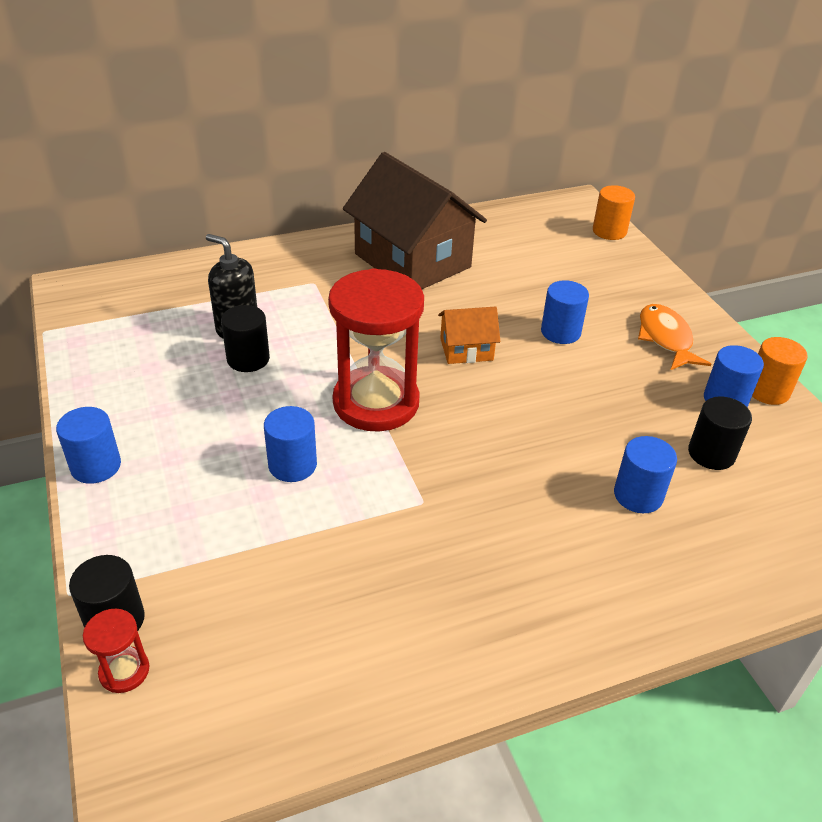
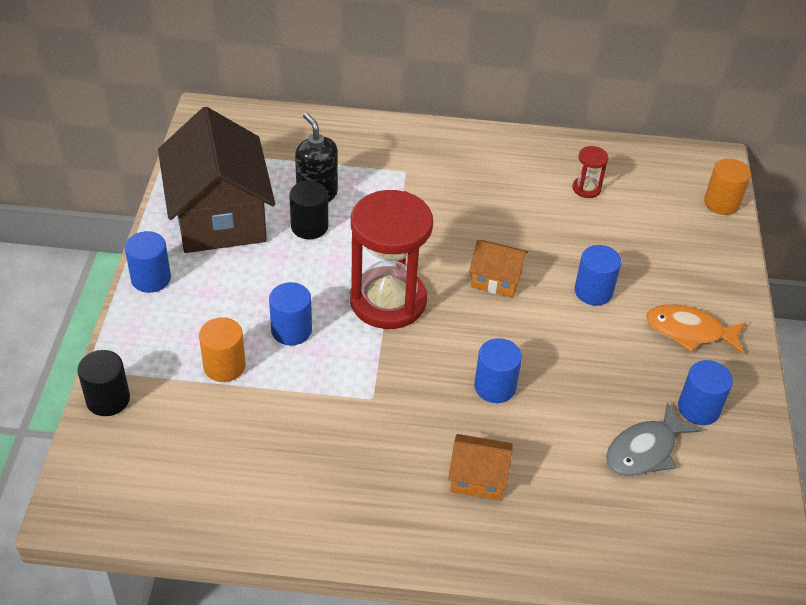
camera: 25 degrees right, 5 degrees up
red hourglass [83,609,149,693] -> red hourglass moved to [573,146,608,198]
brown house [343,152,487,289] -> brown house moved to [158,107,275,253]
blue cylinder [614,436,677,513] -> blue cylinder moved to [474,338,522,403]
orange fish [638,304,711,370] -> orange fish turned 90 degrees counterclockwise [646,304,746,354]
black cylinder [688,396,752,470] -> grey fish [606,402,701,477]
orange cylinder [752,337,808,405] -> orange cylinder moved to [199,317,246,382]
none -> orange house [448,434,513,501]

